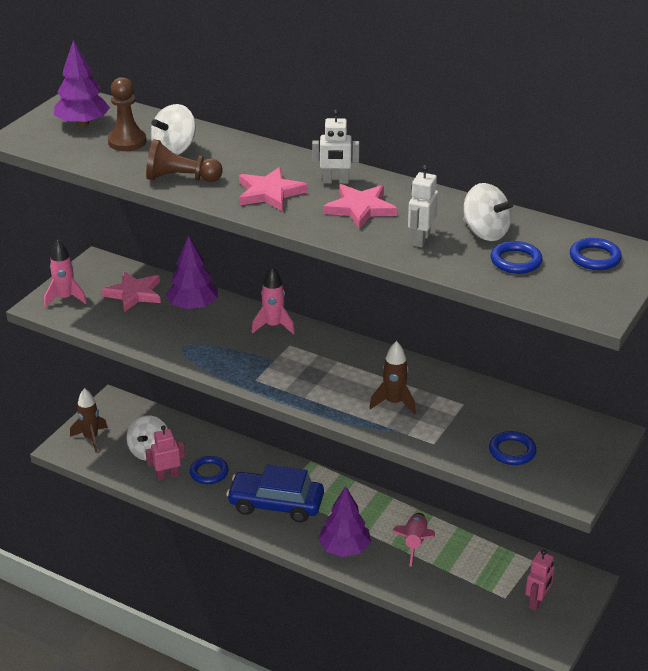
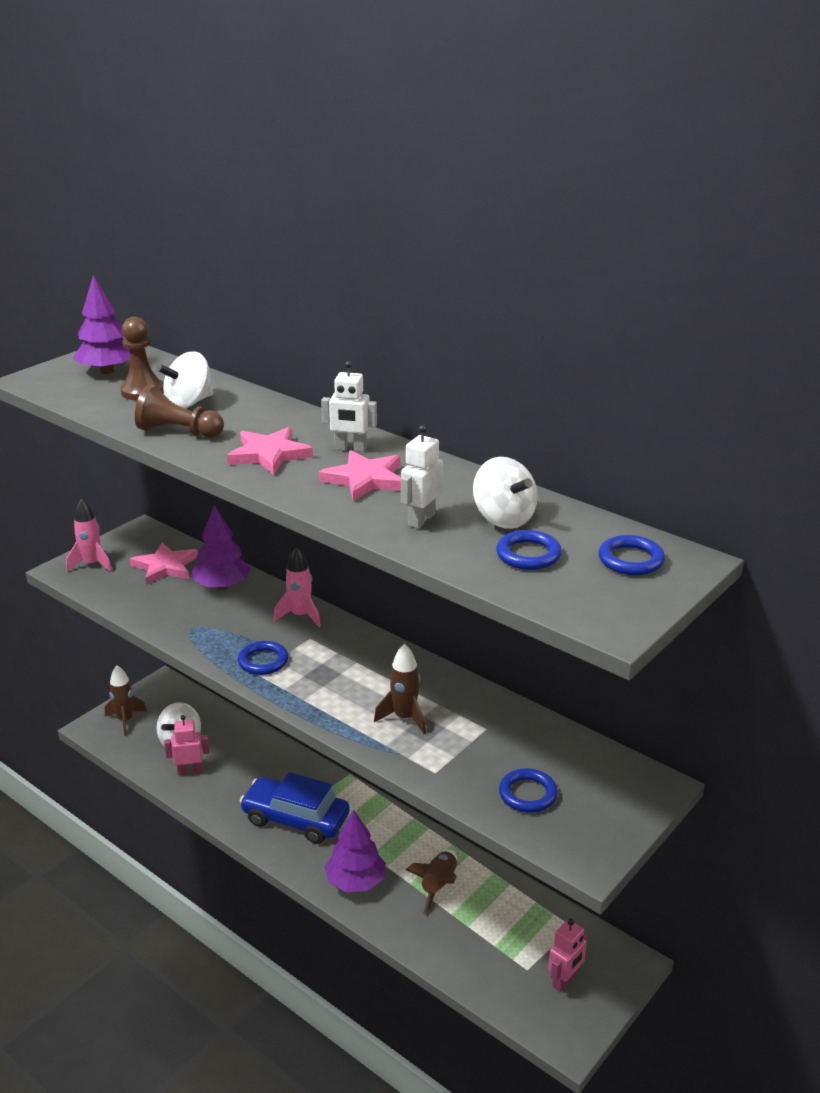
camera: 10 degrees right, 5 degrees down
blue ring [190,456,229,484] -> blue ring moved to [238,641,288,675]
pink rocket [392,513,435,567] -> brown rocket [406,850,457,915]

